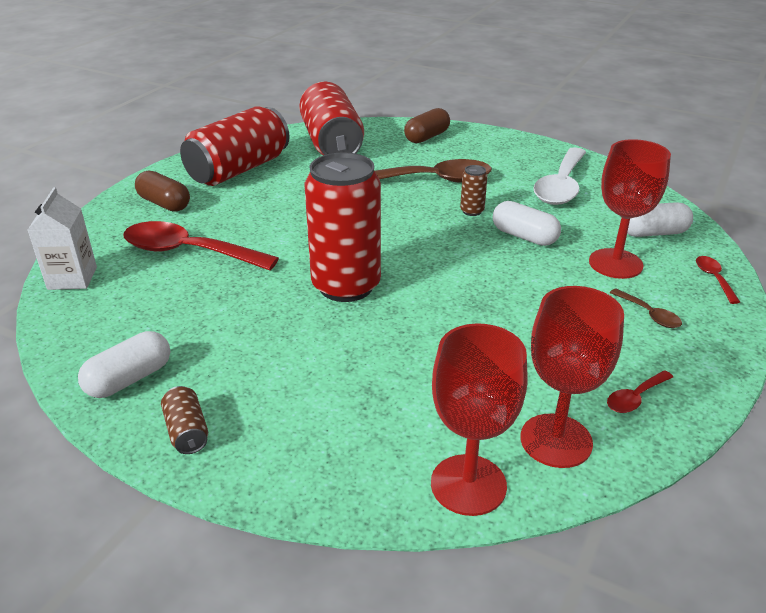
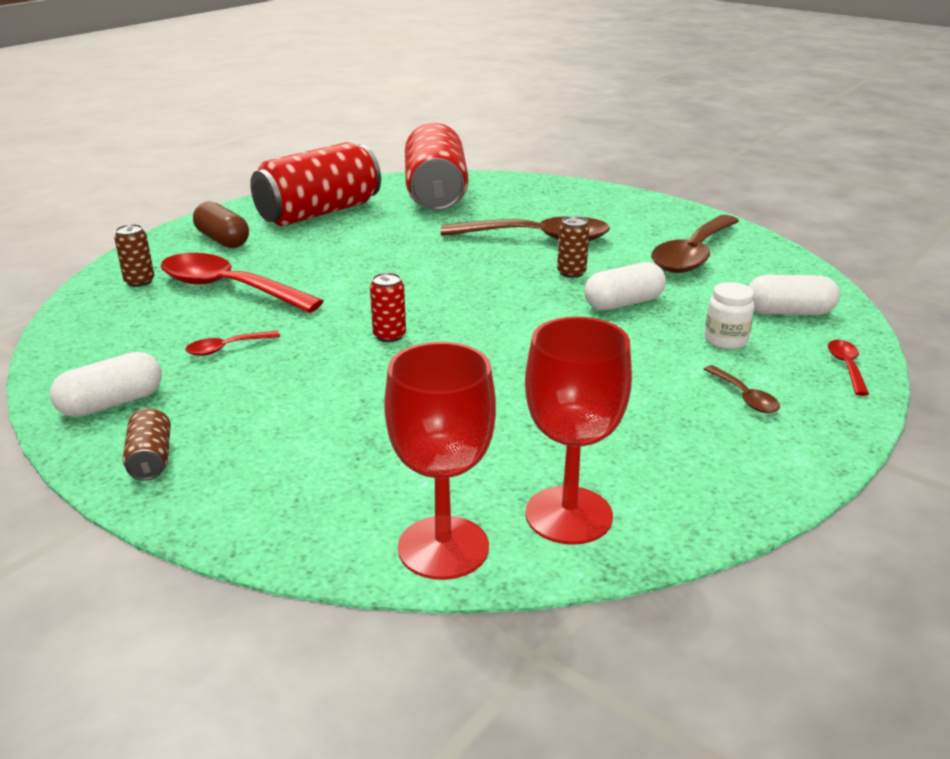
camera: 10 degrees right, 5 degrees down
white carton [28,187,97,290] -> none
red can [305,152,381,302] -> red can [370,273,406,342], size x0.41
brown capsule [404,108,450,143] -> none
white capsule [493,201,561,246] -> white capsule turned 75 degrees counterclockwise [584,262,666,311]
white spoon [533,147,586,205] -> brown spoon [651,215,739,273]
red goblet [589,139,671,279] -> white jar [705,282,755,349]
red spoon [607,370,673,413] -> red spoon moved to [185,331,280,356]
none -> brown can [114,224,154,287]

